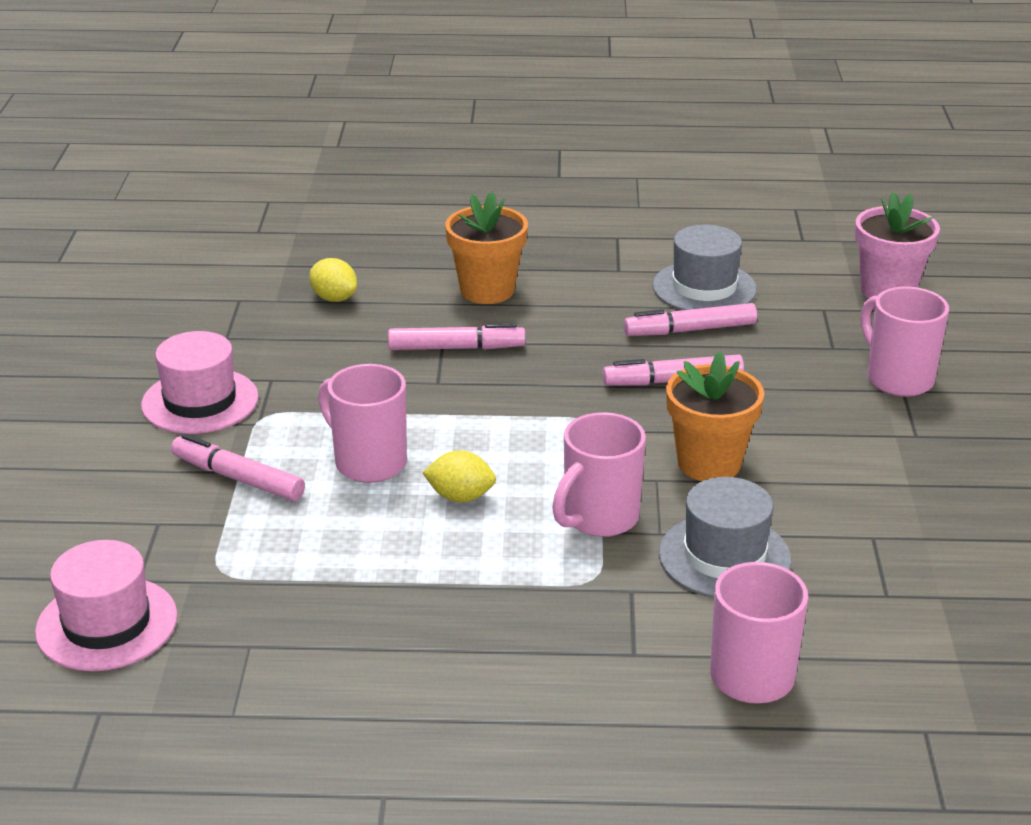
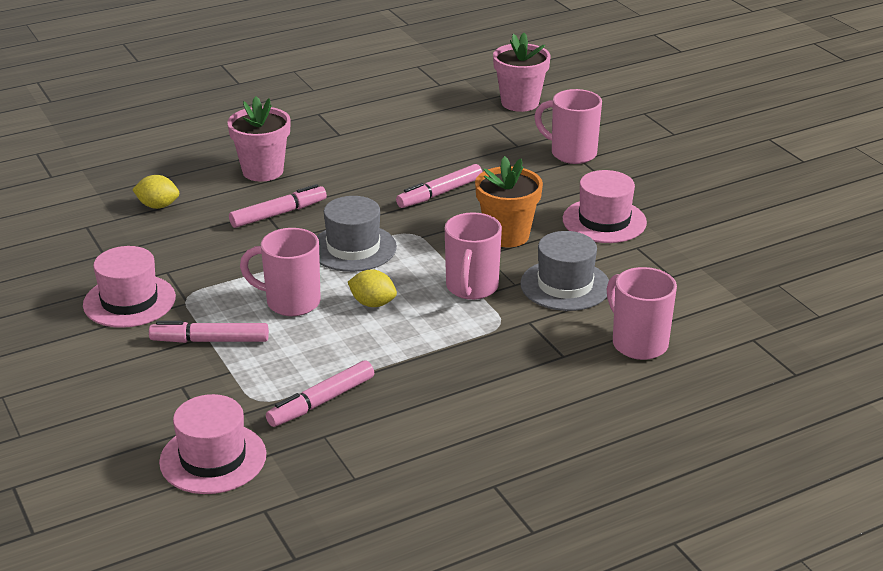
camera: 30 degrees left, 0 degrees up
yellow lemon [422,450,496,502] -> yellow lemon turned 45 degrees clockwise [348,269,397,307]
orange flower pot [445,192,528,304] -> pink flower pot [227,96,290,182]
pink marker [624,303,757,336] -> pink marker moved to [266,360,374,427]
grey hat [652,225,757,310] -> grey hat moved to [317,196,397,272]
none -> pink hat [563,170,647,243]

